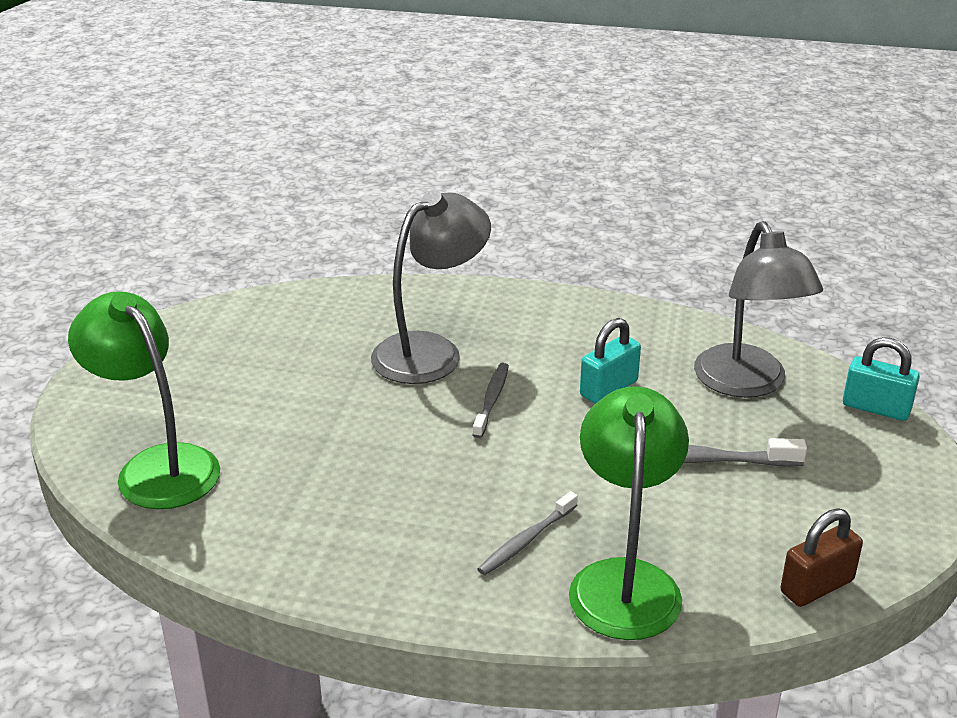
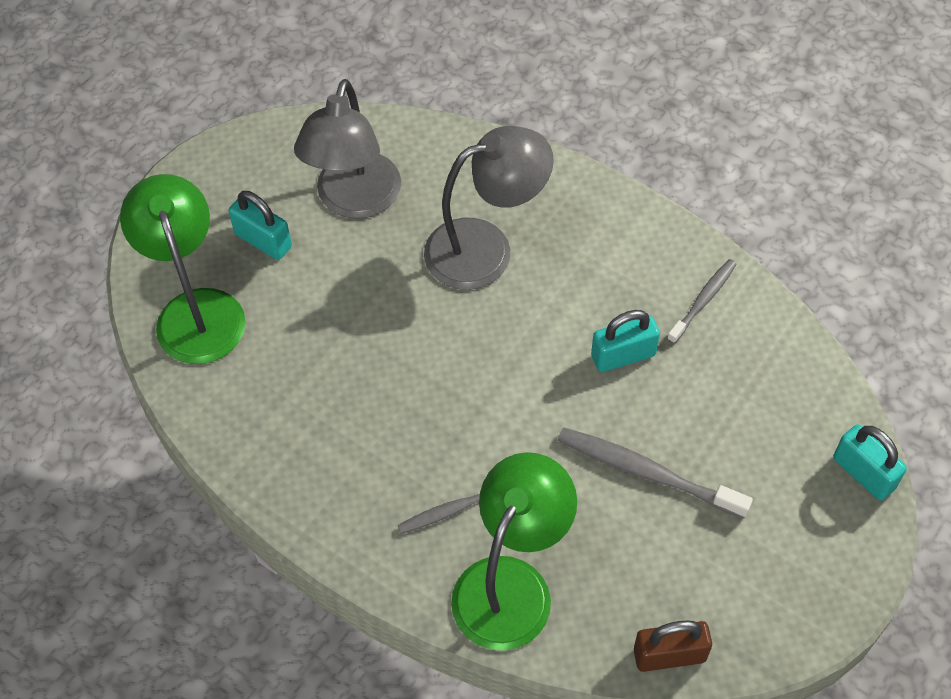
camera: 25 degrees right, 25 degrees up
grey toothbrush [472,363,509,438] -> grey toothbrush moved to [667,259,737,344]
grey lamp [694,221,823,398] -> grey lamp moved to [294,79,401,219]
none -> turquoise padlock [228,191,292,260]

